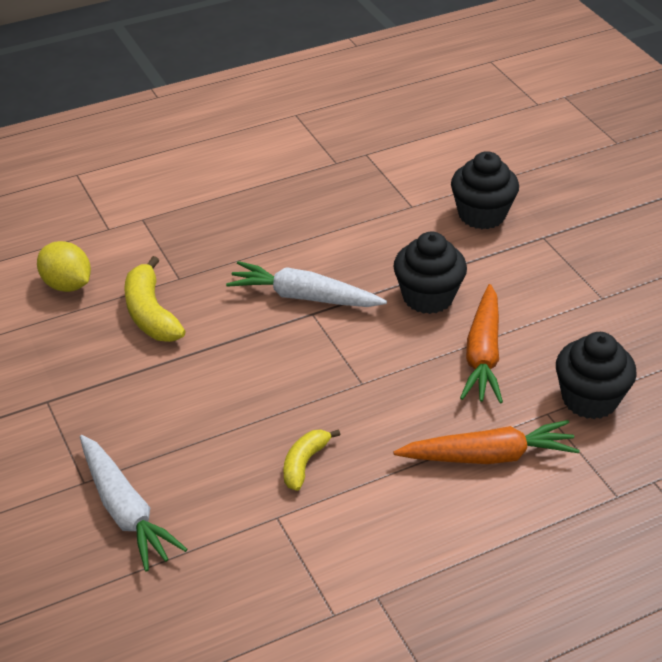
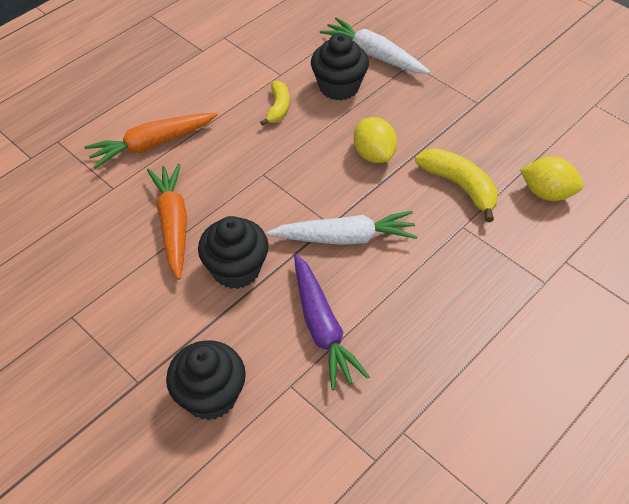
camera: 160 degrees right, 10 degrees up
black cupcake [556,332,637,419] -> black cupcake moved to [311,33,369,100]
none -> purple carrot [294,254,370,390]
none -> yellow lemon [354,117,397,163]

